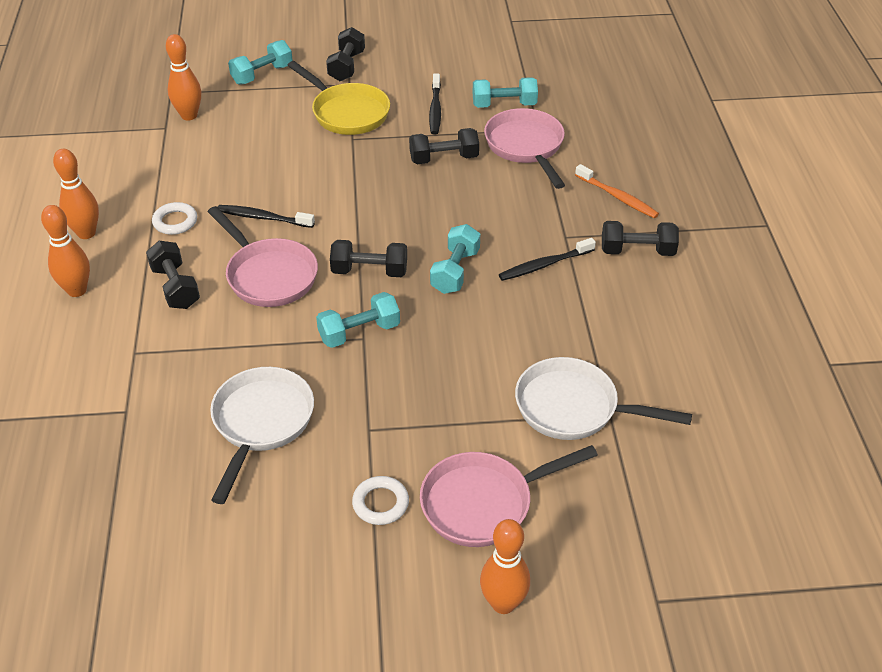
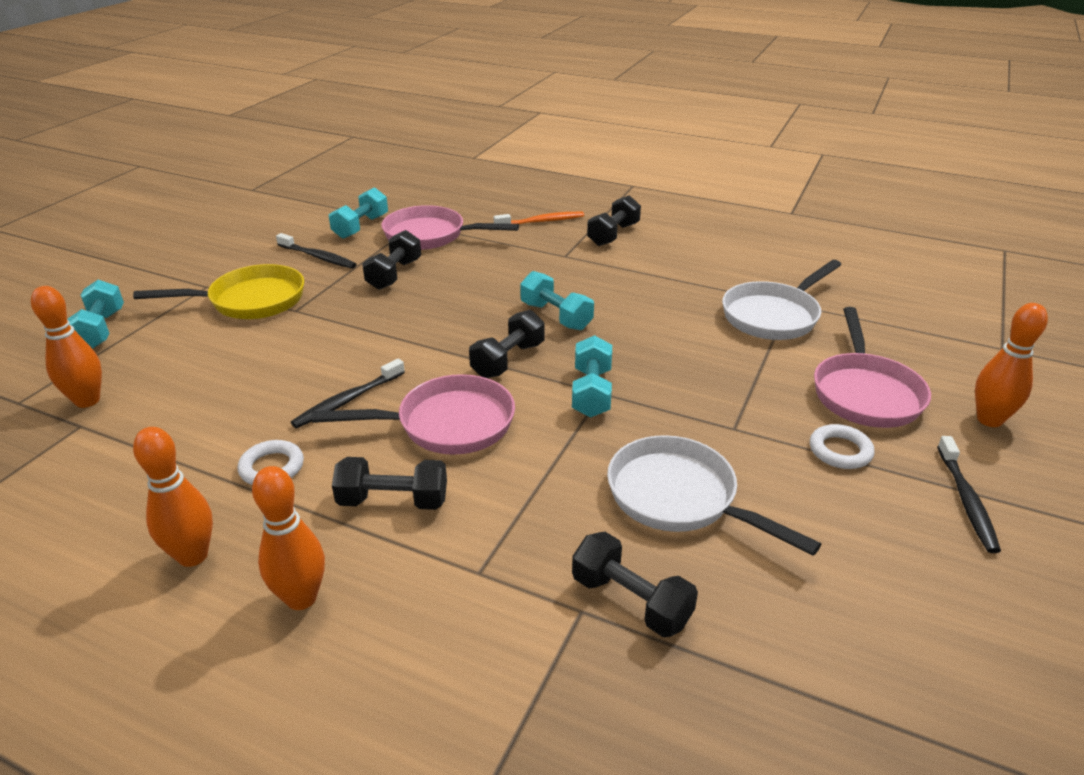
camera: 60 degrees left, 10 degrees down
black dumbbell [326,27,365,81] -> black dumbbell moved to [572,532,698,637]
black toothbrush [499,238,596,281] -> black toothbrush moved to [937,436,1001,553]

